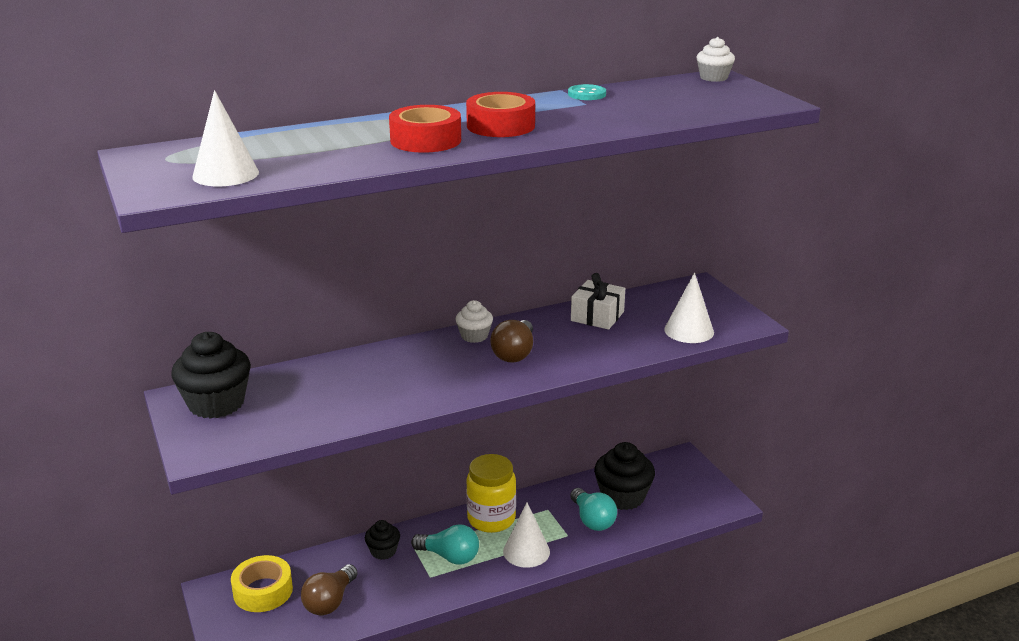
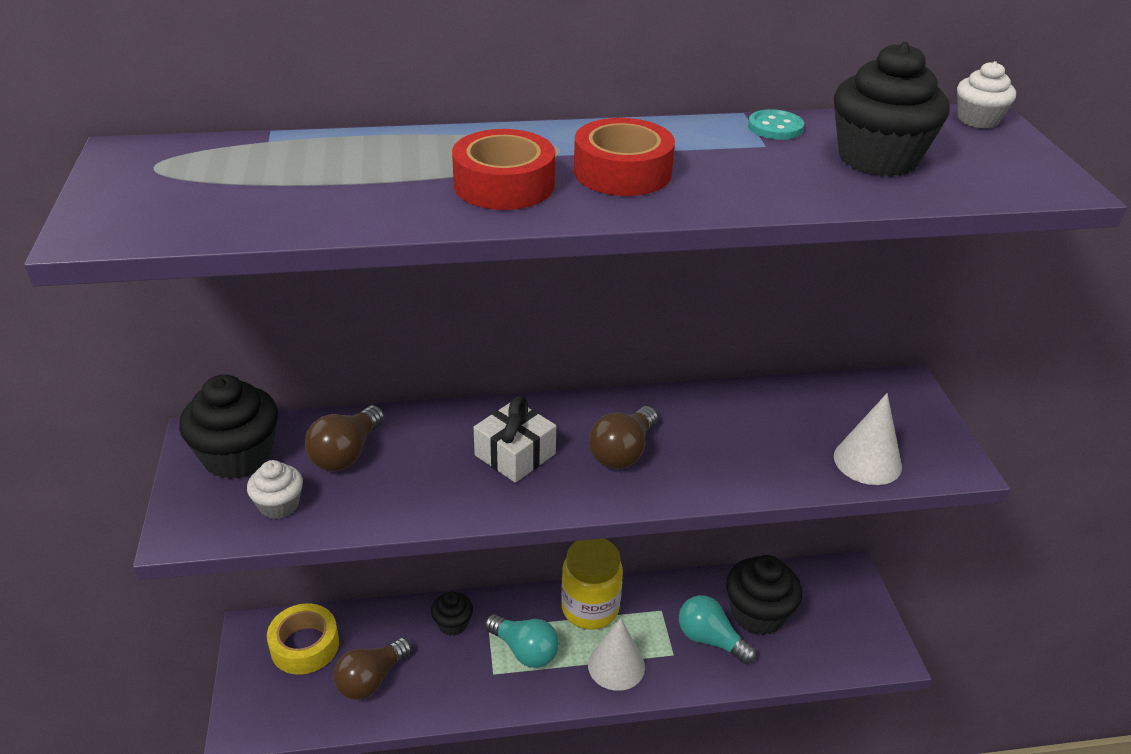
camera: 15 degrees right, 10 degrees up
white cone [192,90,259,186] -> none
white cupcake [456,300,493,343] -> white cupcake moved to [247,460,303,519]
turquoise light bulb [570,488,617,531] -> turquoise light bulb turned 135 degrees clockwise [679,595,756,664]
white gift [571,273,625,330] -> white gift moved to [473,396,556,483]
none -> brown light bulb [305,405,385,471]
none -> black cupcake [834,42,950,177]

